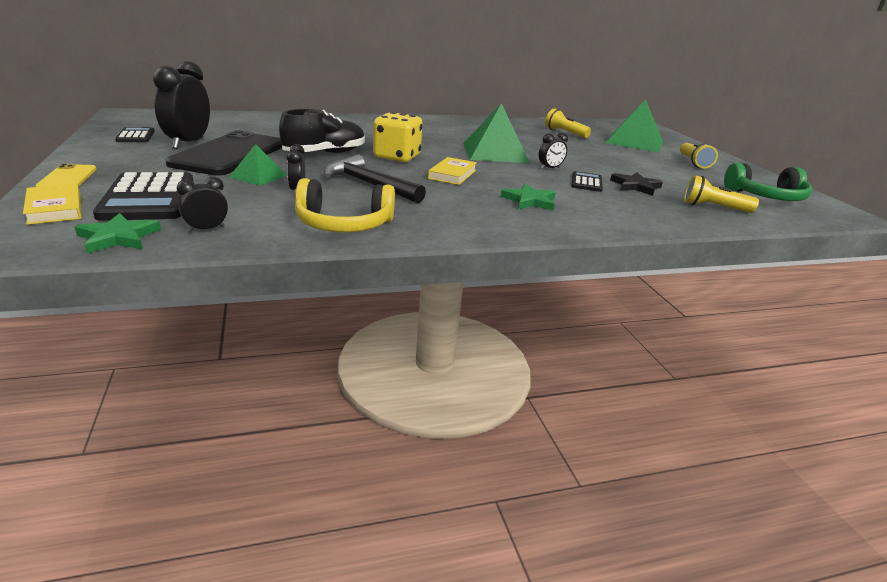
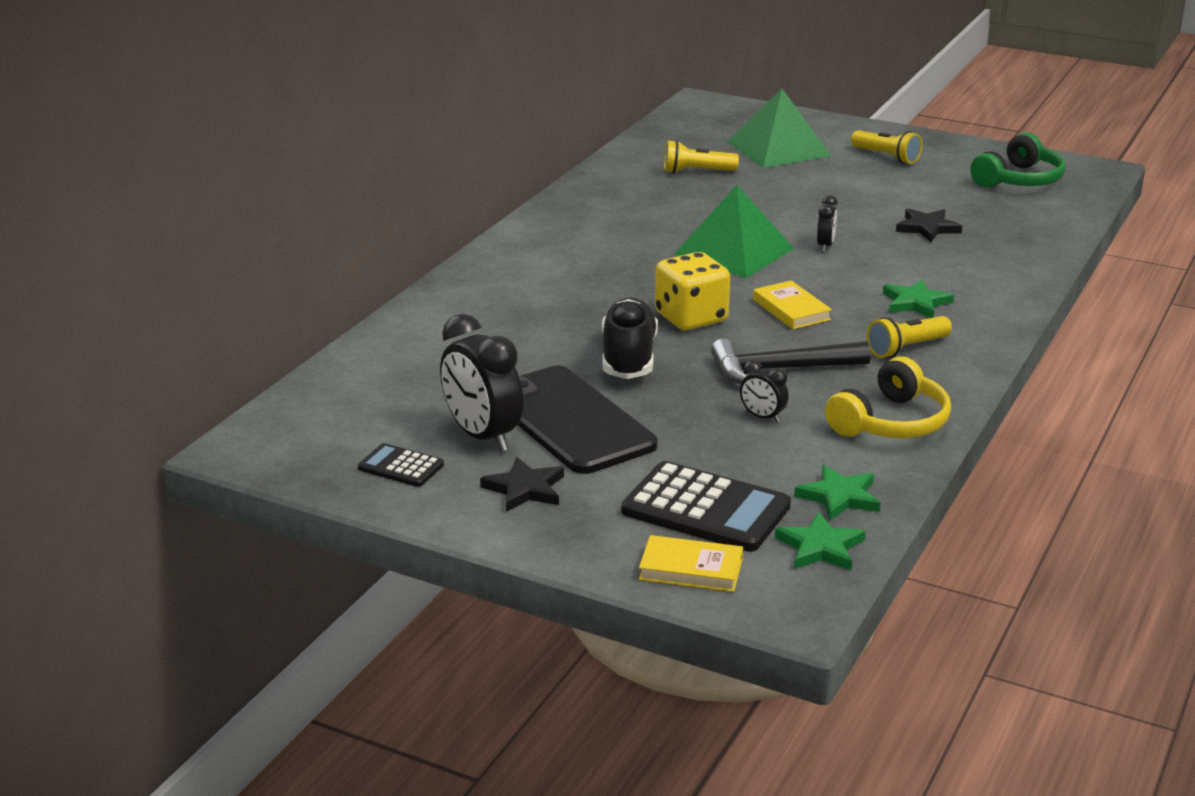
camera: 45 degrees left, 0 degrees up
yellow phone [35,164,97,187] -> none
black clock [177,176,228,232] -> green star [794,465,880,520]
green pyramid [229,144,287,186] -> none
black calculator [571,171,603,192] -> none
yellow flashlight [684,175,759,213] -> yellow flashlight moved to [866,316,952,358]
none -> black star [480,457,564,512]

